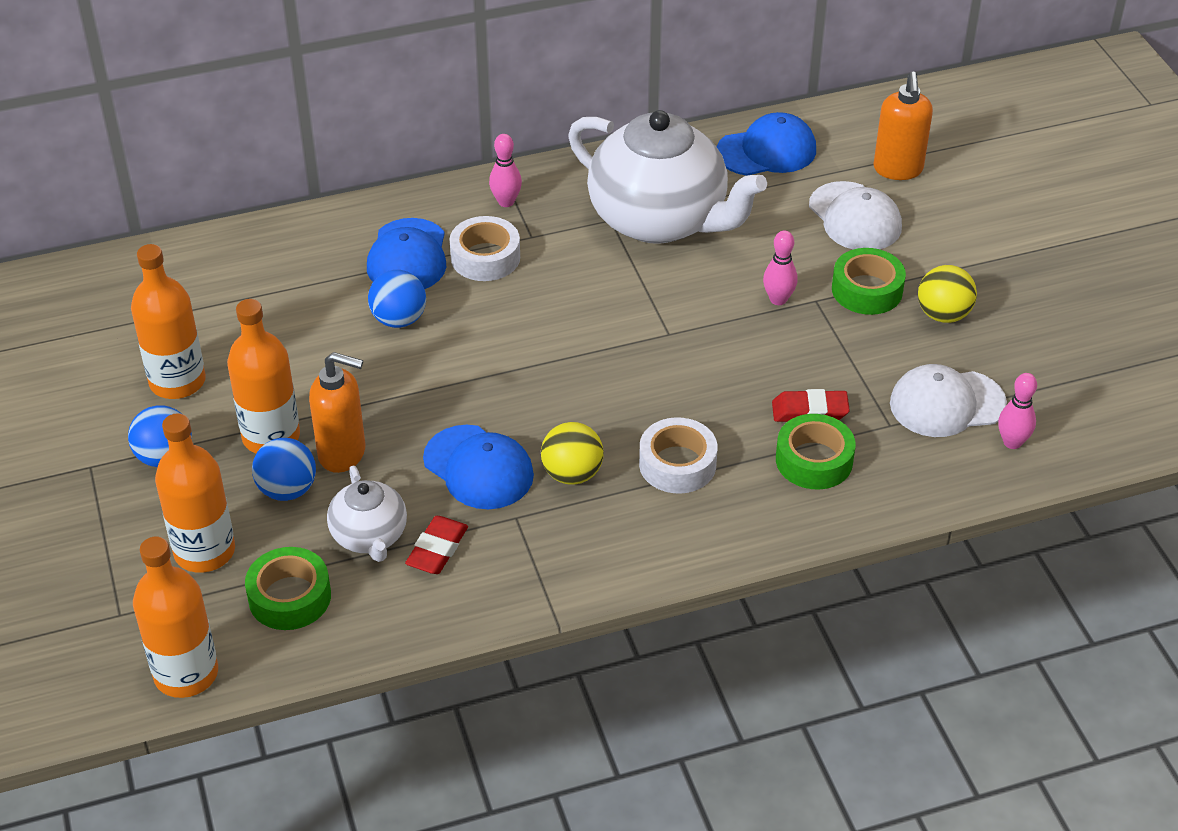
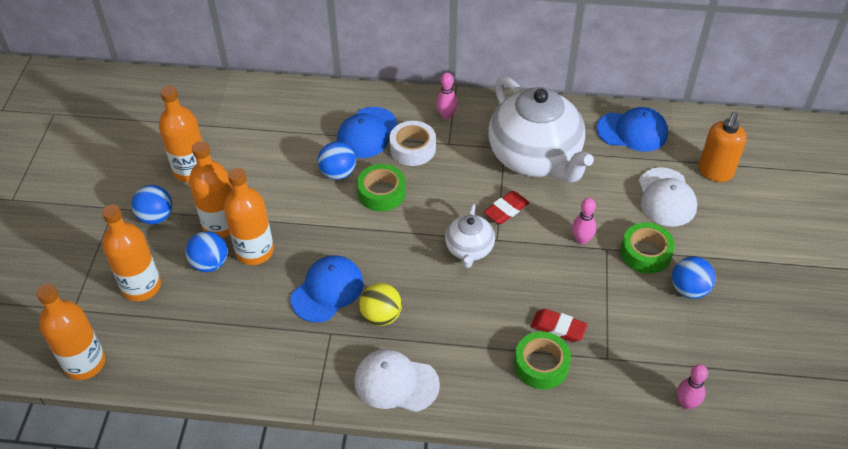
camera: 25 degrees right, 5 degrees up
green tape [245,547,331,630] -> green tape moved to [357,164,406,212]
orange soap dispenser [309,352,365,473] -> orange bottle [224,168,274,265]
white teapot [327,466,407,562] -> white teapot moved to [445,204,495,268]
red eraser [405,516,468,574] -> red eraser moved to [484,191,529,224]
blue cap [423,425,534,509] -> blue cap turned 120 degrees counterclockwise [290,256,363,322]
white tape [639,417,718,494] -> none
white cap [890,364,1007,437] -> white cap moved to [354,349,440,412]
yellow ball [918,265,977,323] -> blue ball [672,257,716,299]

